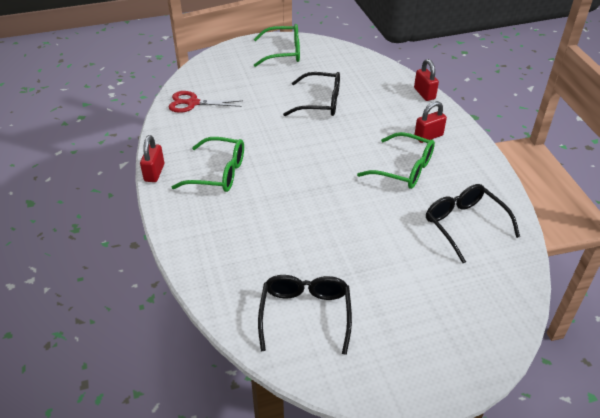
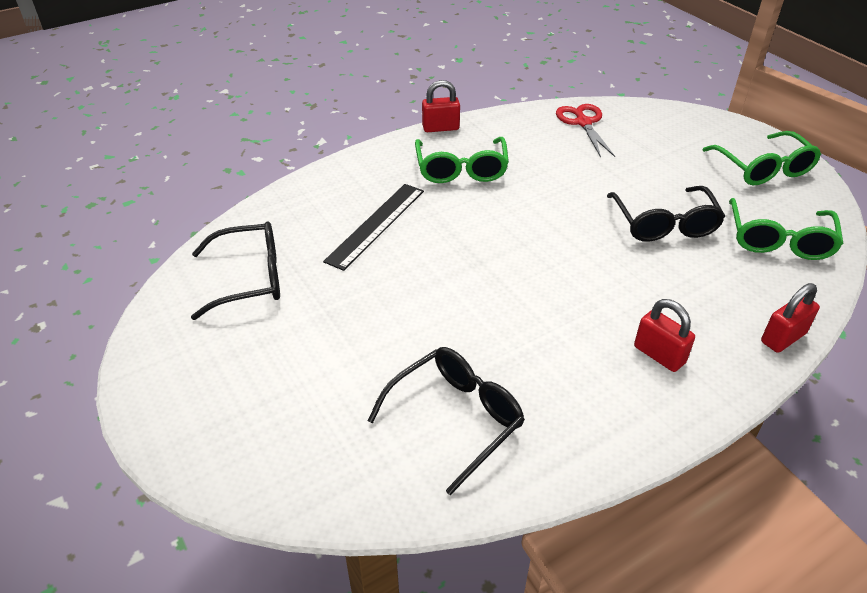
camera: 75 degrees right, 0 degrees up
green glasses [357,132,435,189] -> green glasses moved to [729,198,843,260]
none -> black ruler [323,184,424,271]

